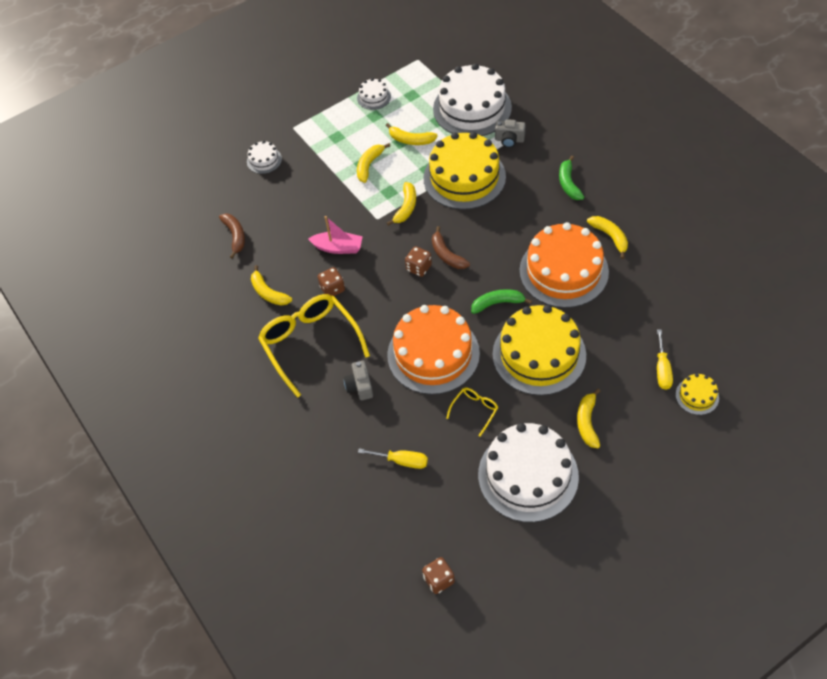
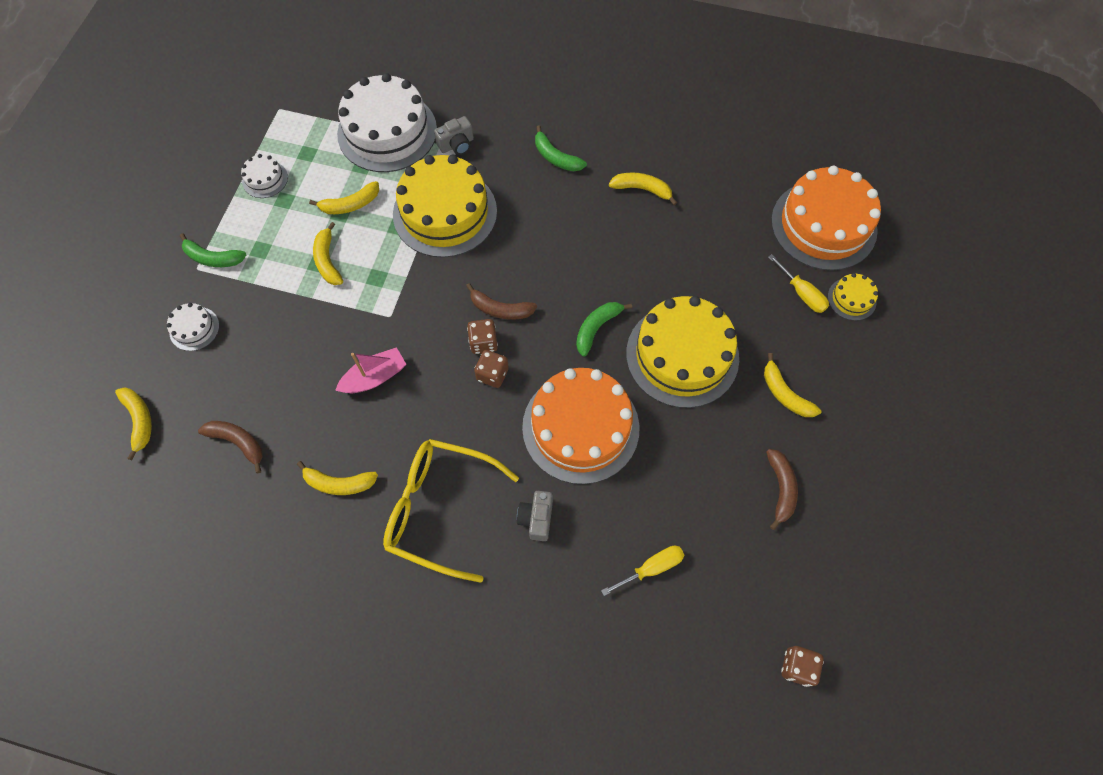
camera: 45 degrees left, 10 degrees up
brown dice [318,267,345,296] -> brown dice moved to [474,350,509,388]
grey camera [344,361,373,400] -> grey camera turned 60 degrees clockwise [517,491,553,541]
yellow banana [387,182,416,226] -> yellow banana moved to [115,387,152,460]
yellow glasses [446,388,499,437] -> none
white cake [478,423,579,522] -> brown banana [766,449,798,530]
orange cake [519,222,609,308] -> orange cake moved to [771,166,881,271]
none -> green banana [180,233,246,267]

